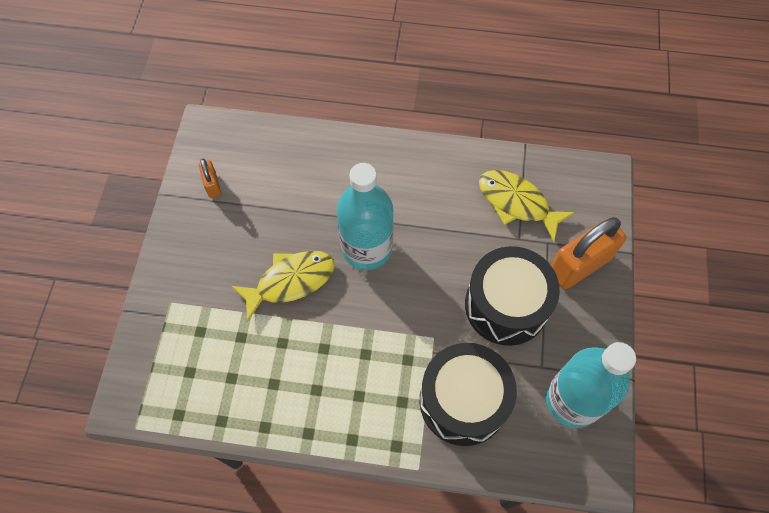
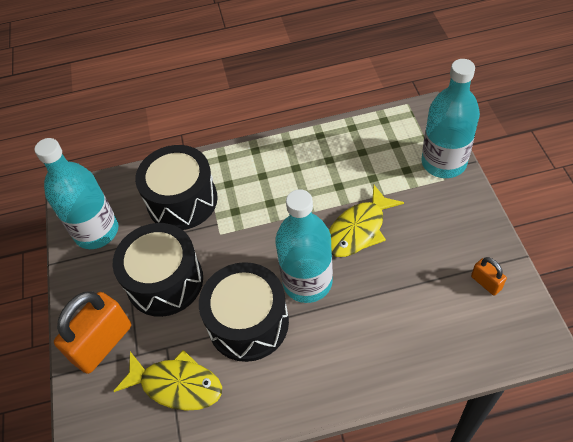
camera: 165 degrees right, 10 degrees down
none -> black drum [199,262,289,362]
none -> turquoise bottle [421,59,480,178]

